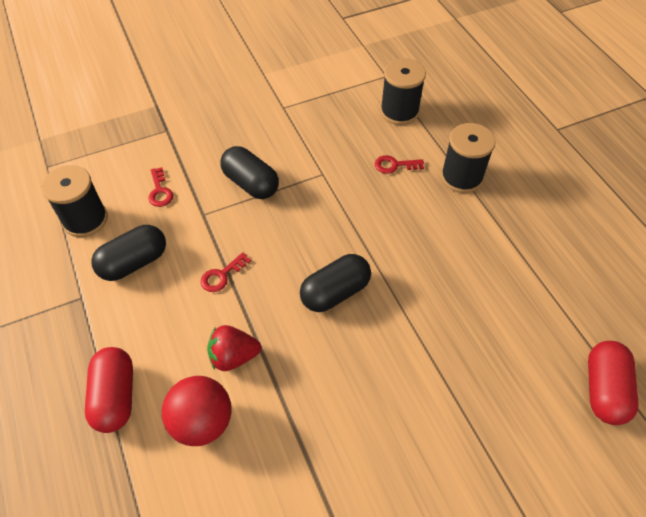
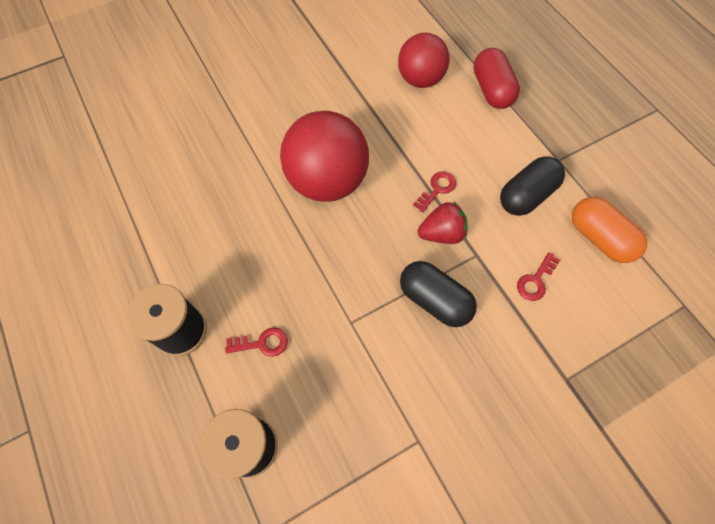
camera: 175 degrees right, 10 degrees up
black spool [42,165,108,237] -> orange capsule [572,197,647,263]
red key [148,167,173,207] -> red key turned 120 degrees counterclockwise [517,252,560,301]
red strawberry [207,325,261,371] -> red strawberry moved to [418,202,467,244]
black capsule [300,254,371,312] -> red ball [280,111,369,202]
red capsule [588,341,639,425] -> none

